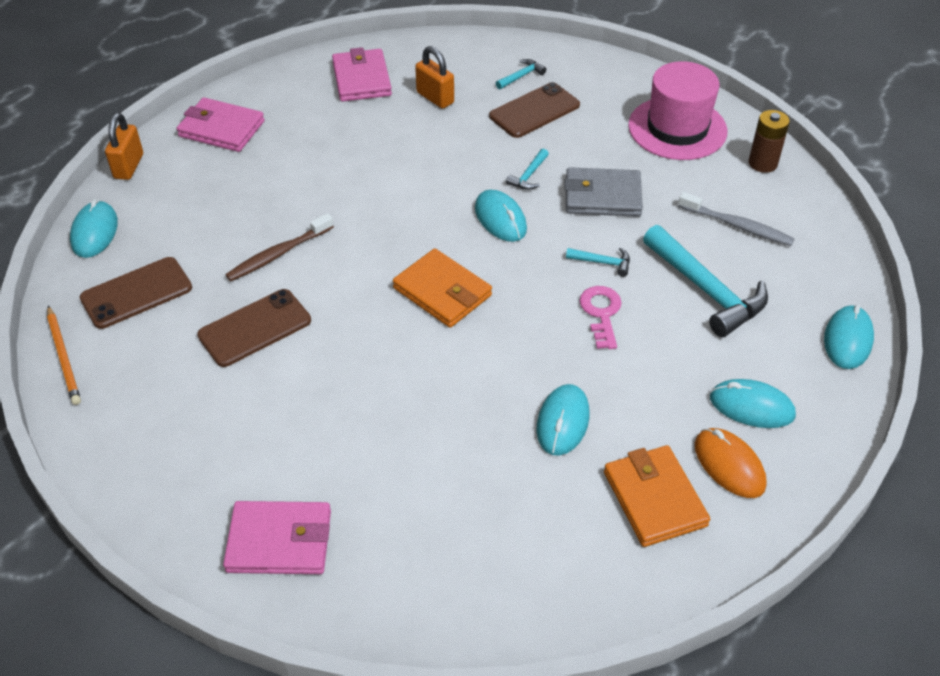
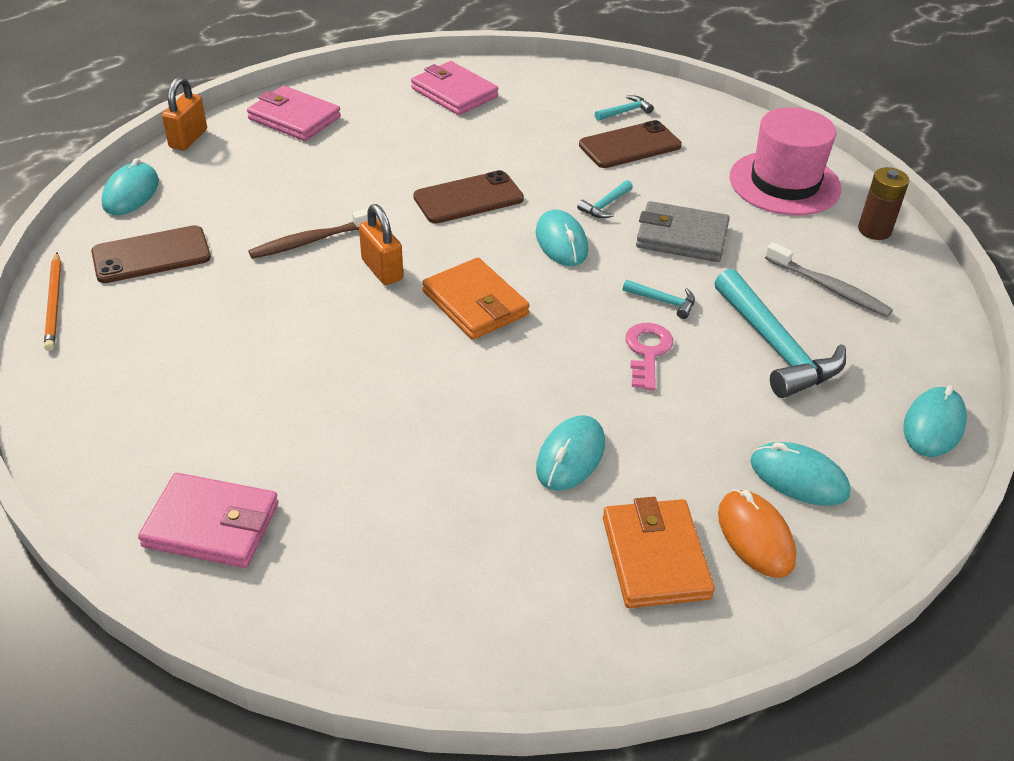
camera: 10 degrees right, 5 degrees down
brown phone [197,289,311,367] -> brown phone moved to [413,170,524,224]
pink wallet [332,47,392,102] -> pink wallet turned 45 degrees counterclockwise [411,61,499,115]
orange padlock [415,46,454,109] -> orange padlock moved to [359,204,403,285]

